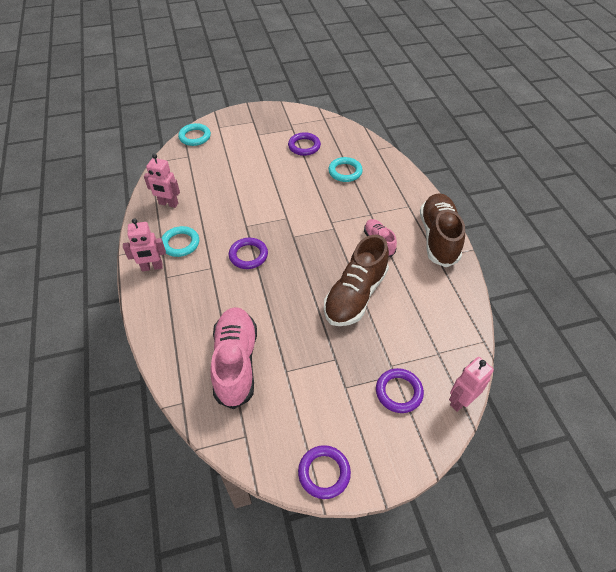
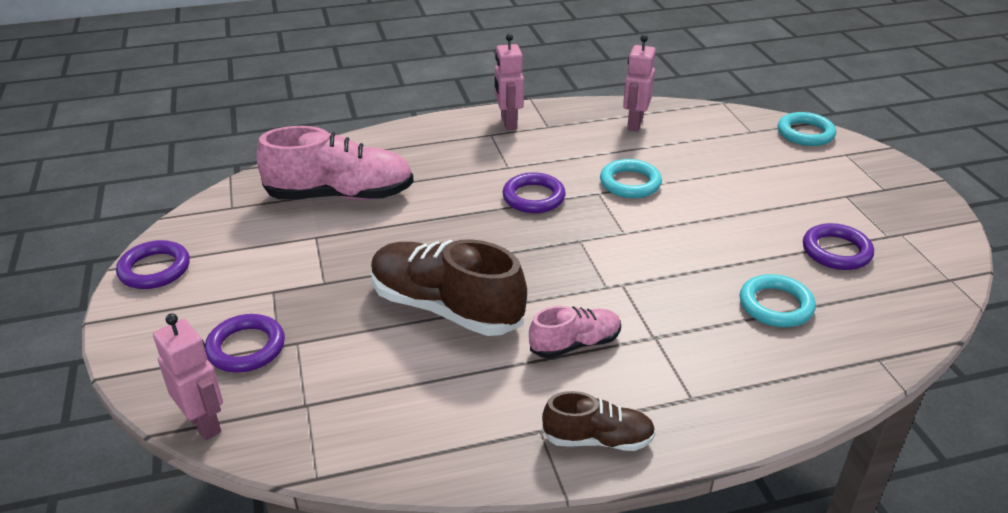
camera: 90 degrees right, 15 degrees down
turquoise ring [162,226,199,257] -> turquoise ring moved to [600,159,662,198]
brown shoe [420,193,465,267] -> brown shoe [542,391,656,451], size x0.54

